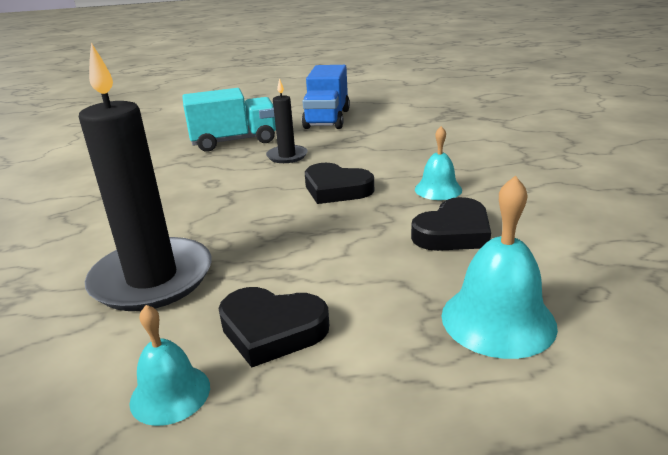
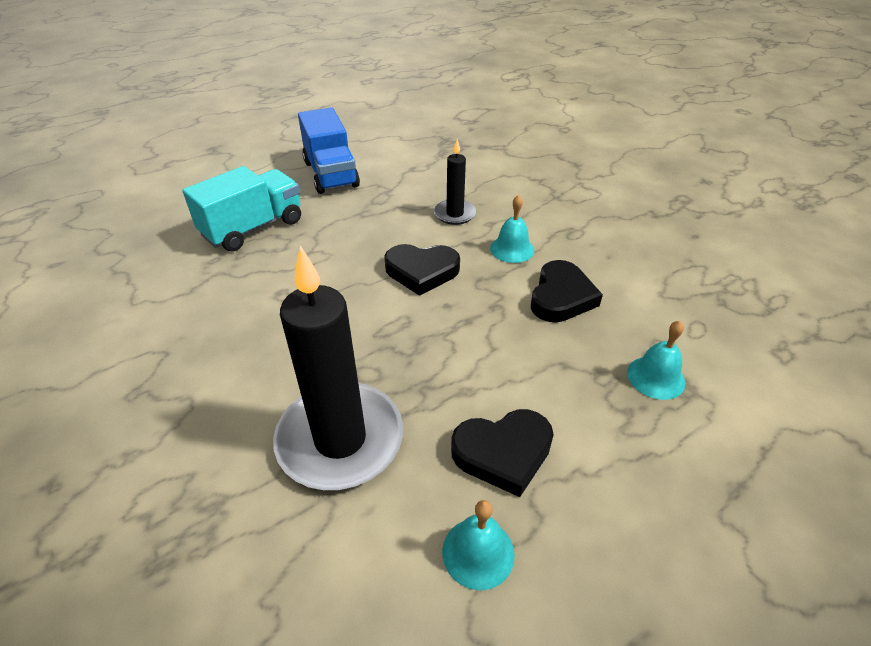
camera: 30 degrees left, 15 degrees up
black candle [266,78,308,163] -> black candle moved to [434,139,476,225]
turquoise bell [441,175,558,359] -> turquoise bell [627,321,685,400], size x0.62

